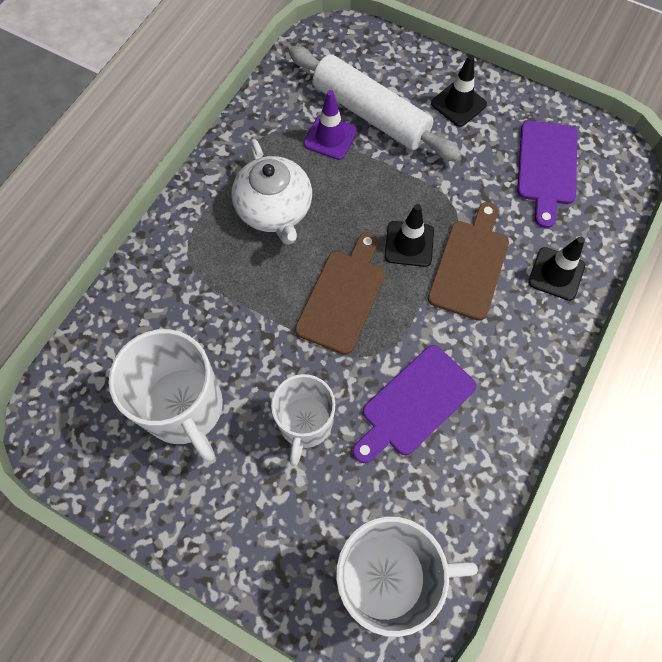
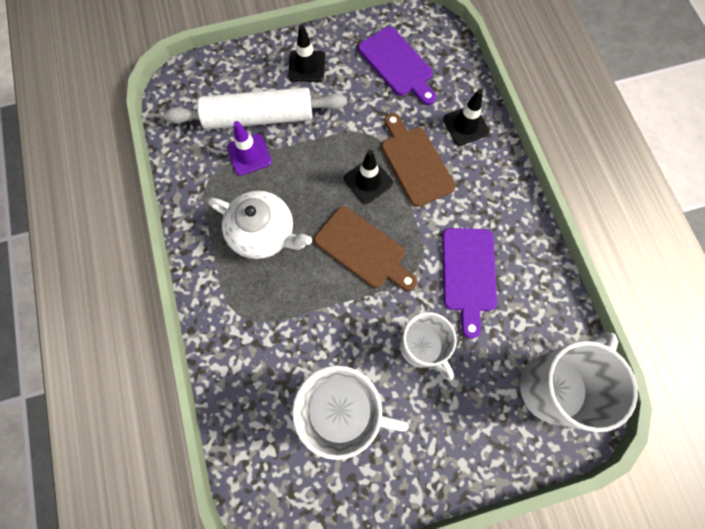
camera: 45 degrees left, 5 degrees up
brown cutting board [295,232,385,355] -> brown cutting board turned 150 degrees clockwise [314,206,417,291]

